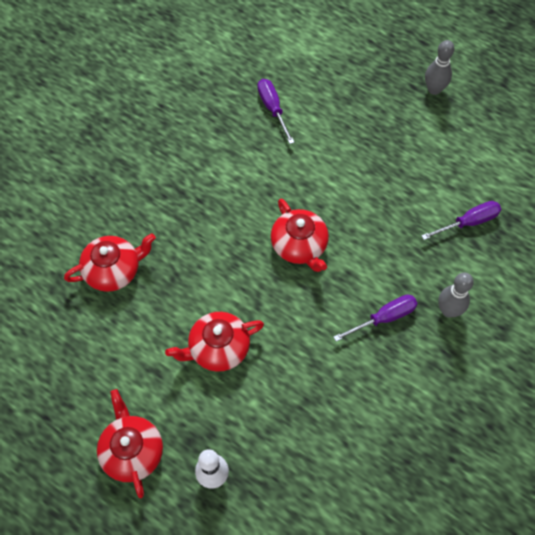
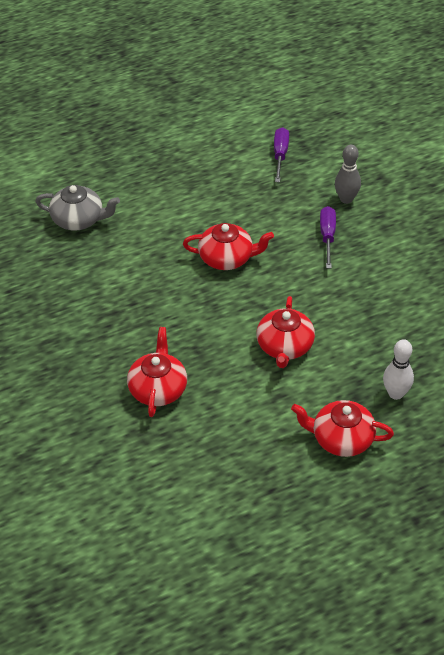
camera: 60 degrees left, 15 degrees down
purple screwdriver [257,79,294,144] -> grey teapot [35,185,120,231]
grey bowling pin [425,40,455,95] -> none

